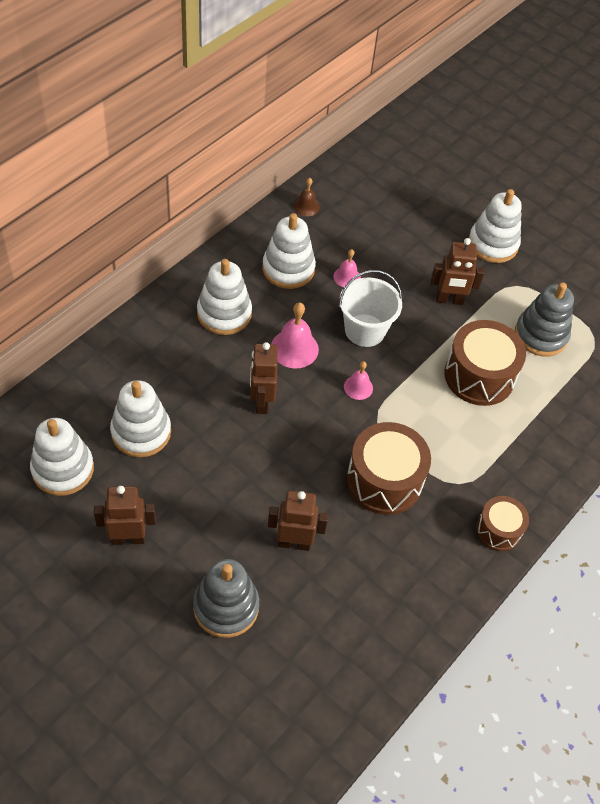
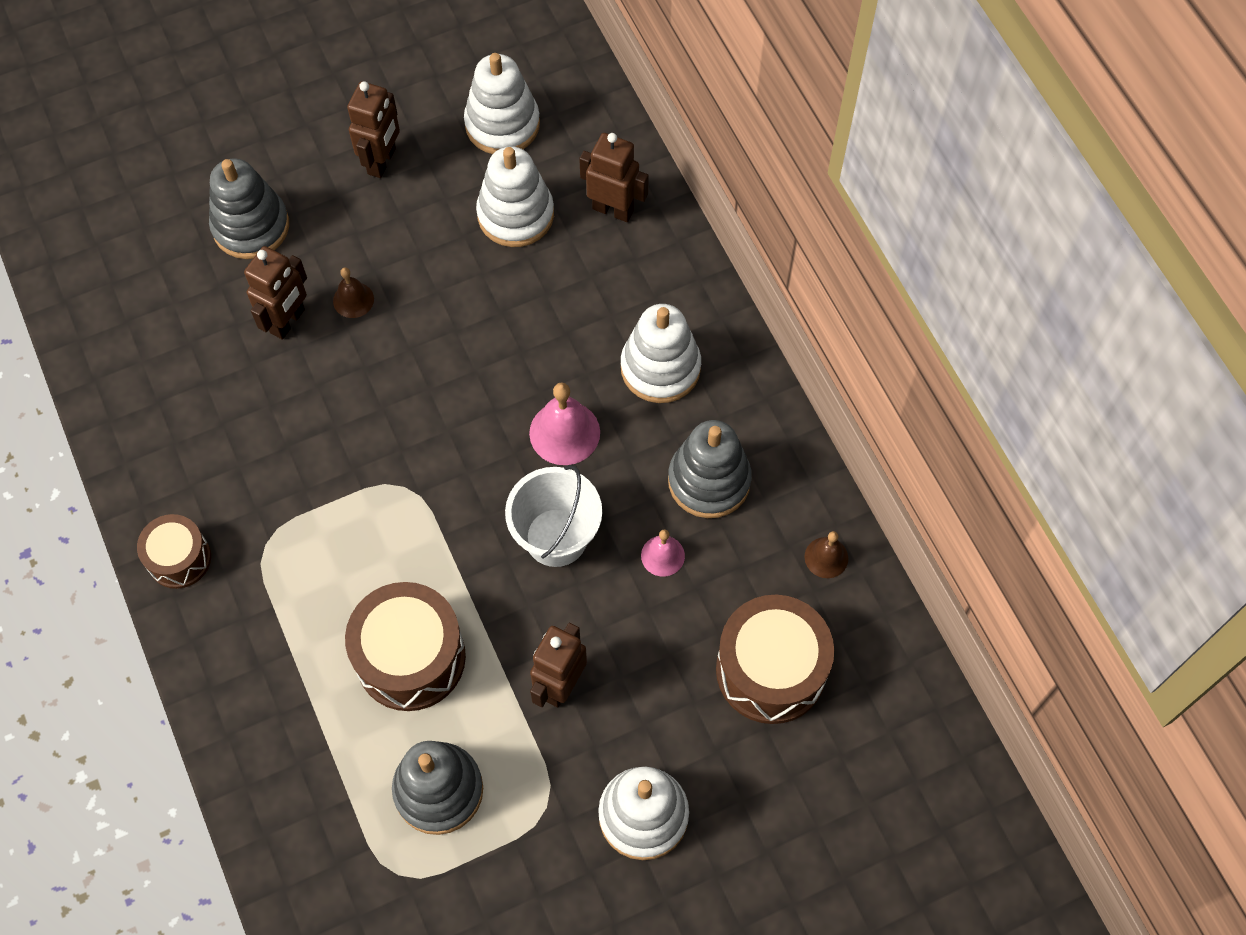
camera: 120 degrees right, 10 degrees up
brown robot [250,342,278,414] -> brown robot moved to [579,133,649,222]
white stacking toy [262,213,316,289] -> grey stacking toy [668,420,752,518]
pink bell [344,361,373,400] -> none
brown drum [347,422,431,515] -> brown drum moved to [716,595,834,724]
none -> brown bell [333,267,374,318]

